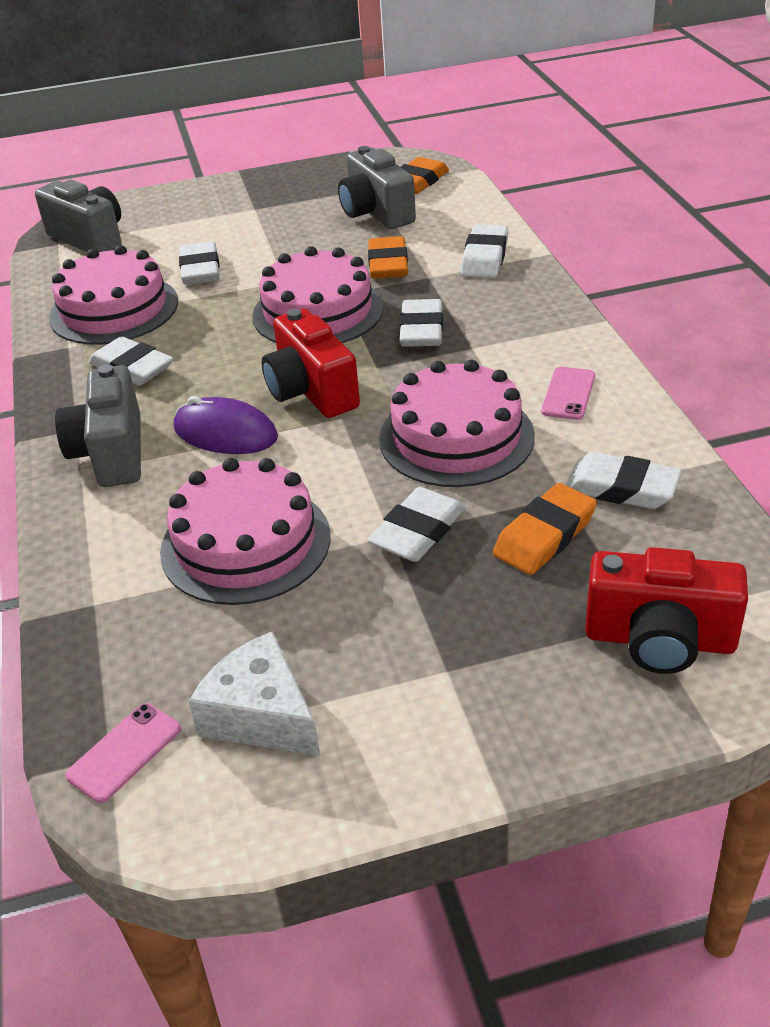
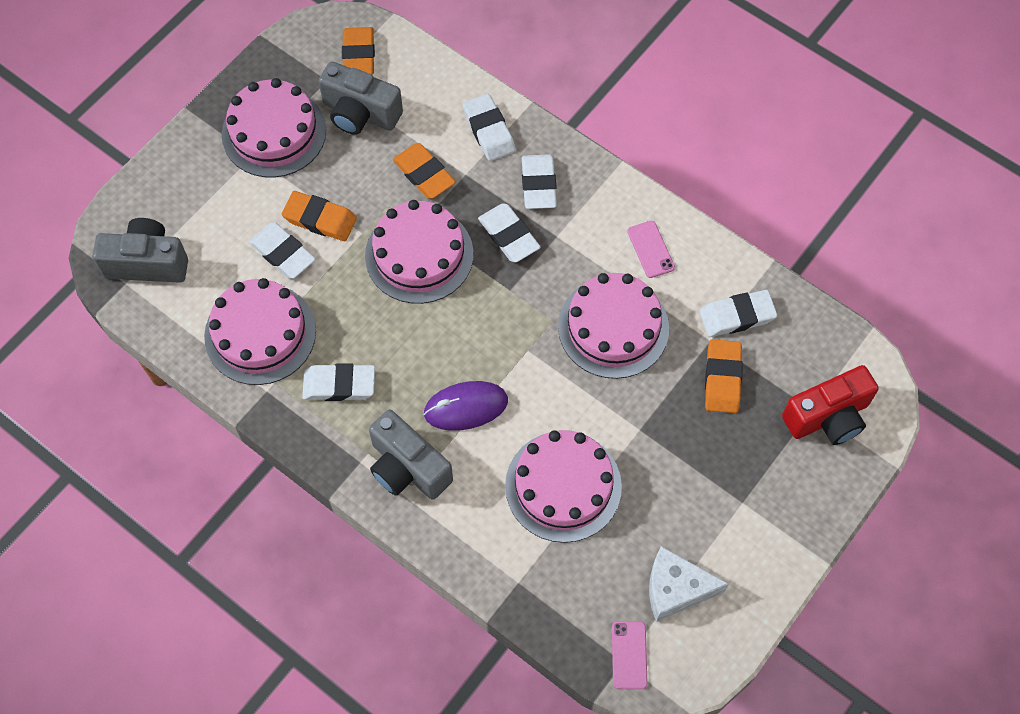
camera: 40 degrees left, 25 degrees up
red camera [262,308,360,418] -> none
white eraser [367,487,466,562] -> white eraser moved to [522,154,557,209]
none -> pink cake [222,78,326,178]
none -> orange eraser [282,191,357,241]

